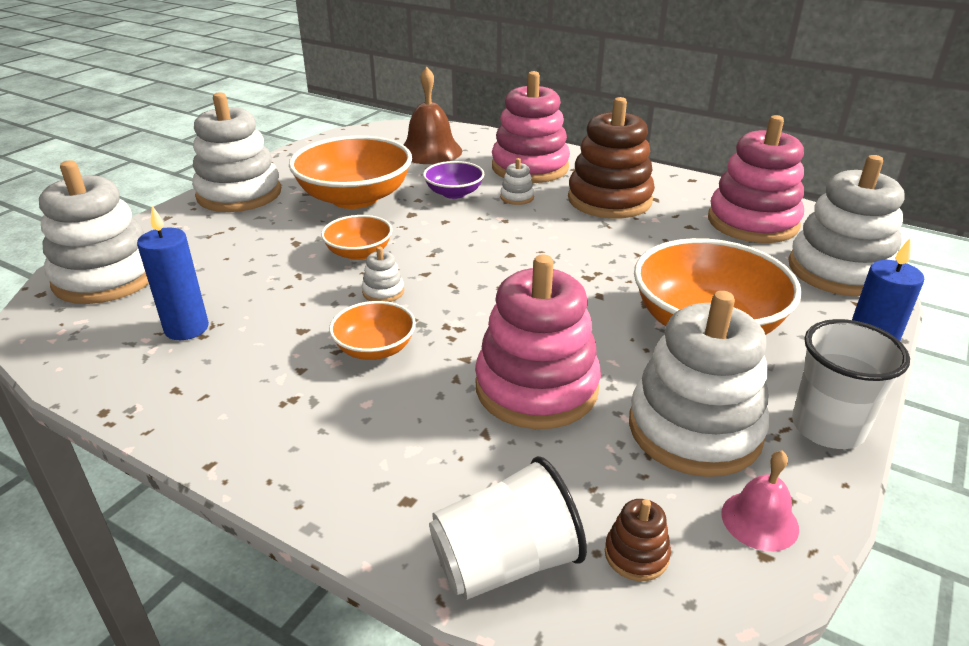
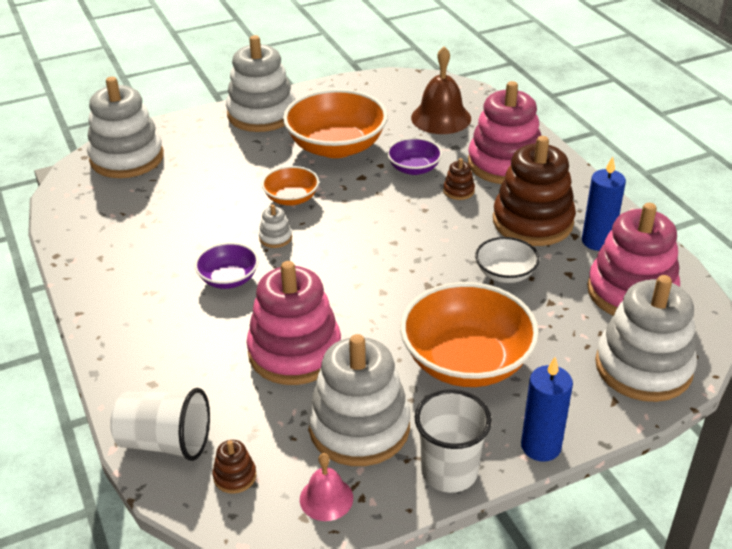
camera: 35 degrees right, 5 degrees up
blue candle [137,206,209,340] -> blue candle moved to [582,157,626,251]
orange bowl [329,301,416,360] -> purple bowl [195,242,259,289]
white stacking toy [500,158,534,205] -> brown stacking toy [443,158,475,200]
none -> white bowl [475,237,539,283]

